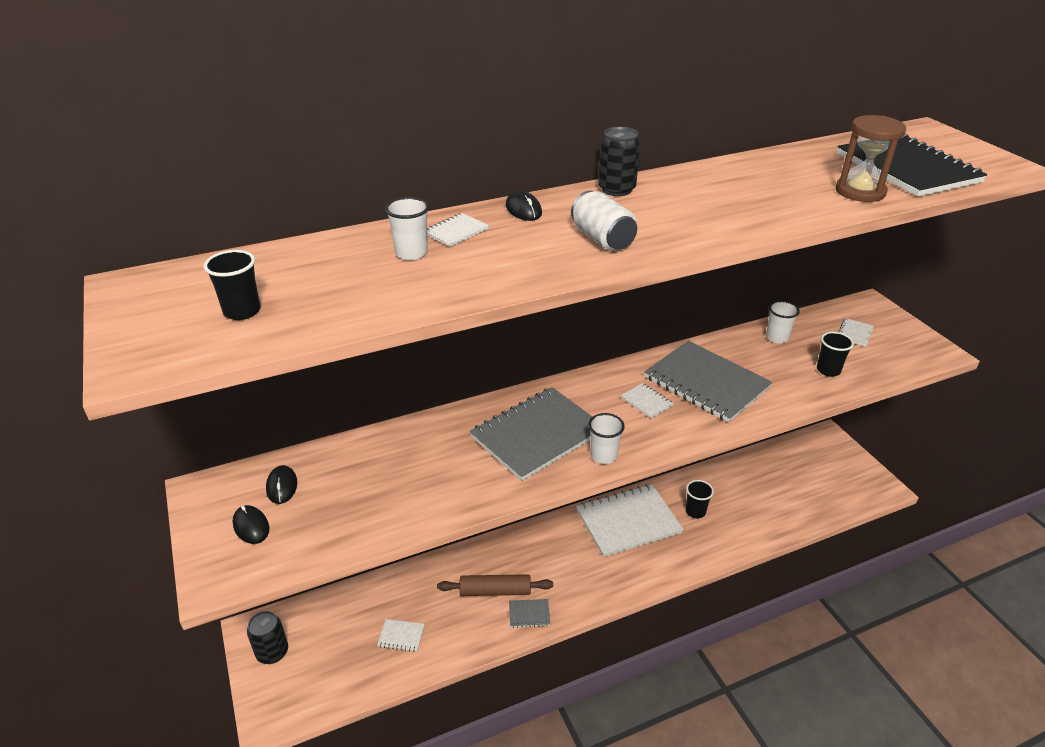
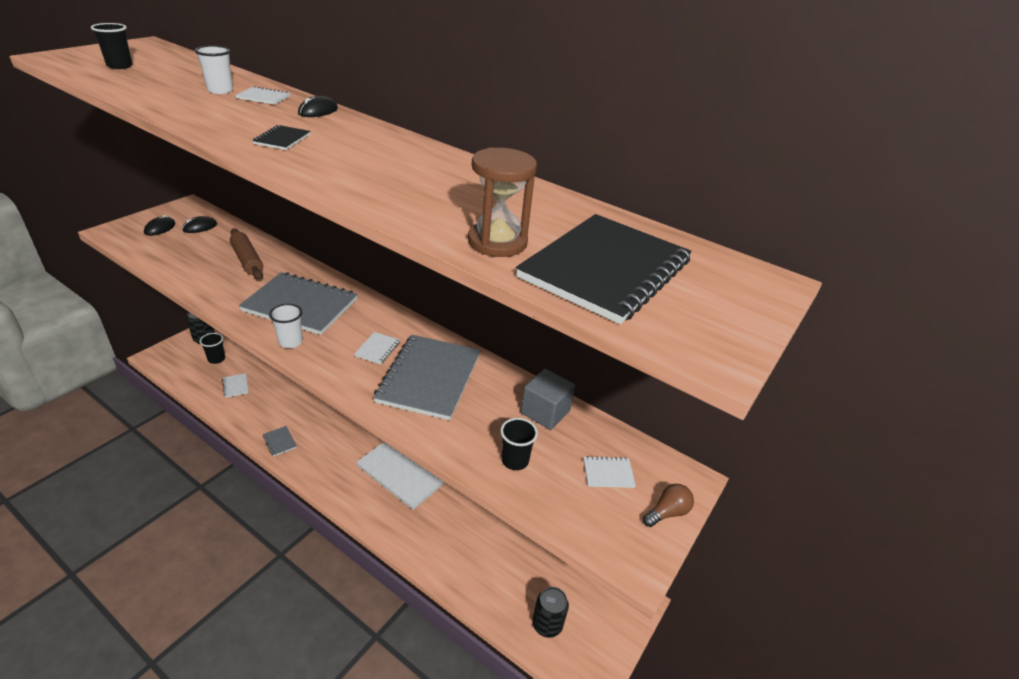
camera: 55 degrees right, 0 degrees up
brown rolling pin [437,574,553,596] -> brown rolling pin moved to [230,229,263,280]
white can [571,191,637,251] -> black notebook [252,125,311,150]
black can [598,127,640,196] -> black can moved to [532,587,569,638]
black cup [686,480,714,518] -> black cup moved to [200,333,225,364]
white cup [766,301,800,343] -> grey cube [521,369,575,430]
none -> brown light bulb [643,484,694,527]

